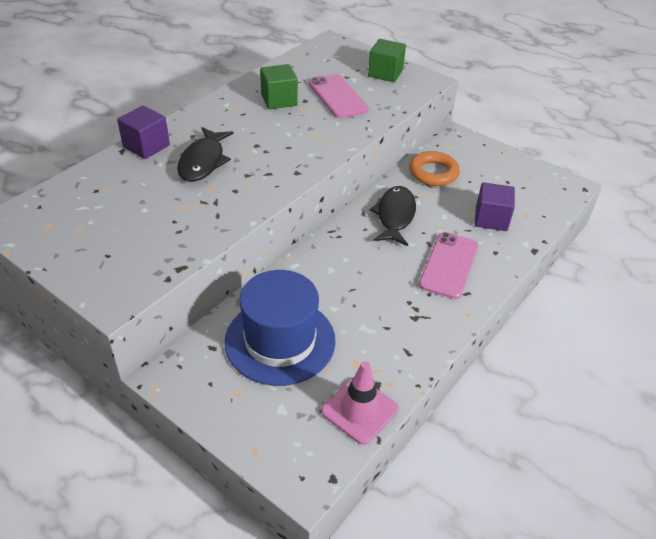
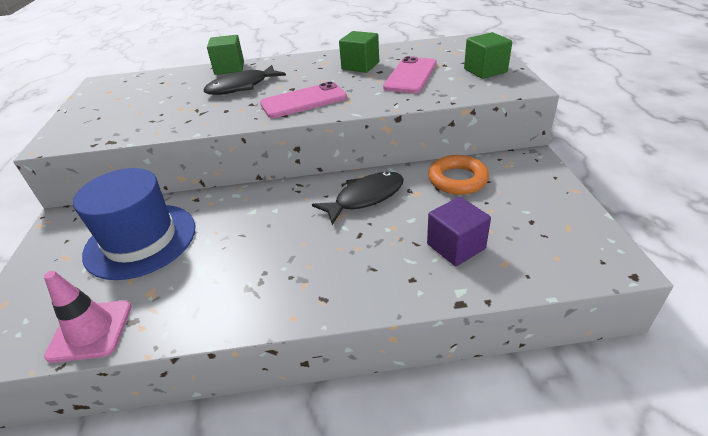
camera: 50 degrees right, 5 degrees down
purple cube [117,106,170,159] -> green cube [207,35,244,75]
pink phone [419,232,478,299] -> pink phone moved to [260,82,347,118]

